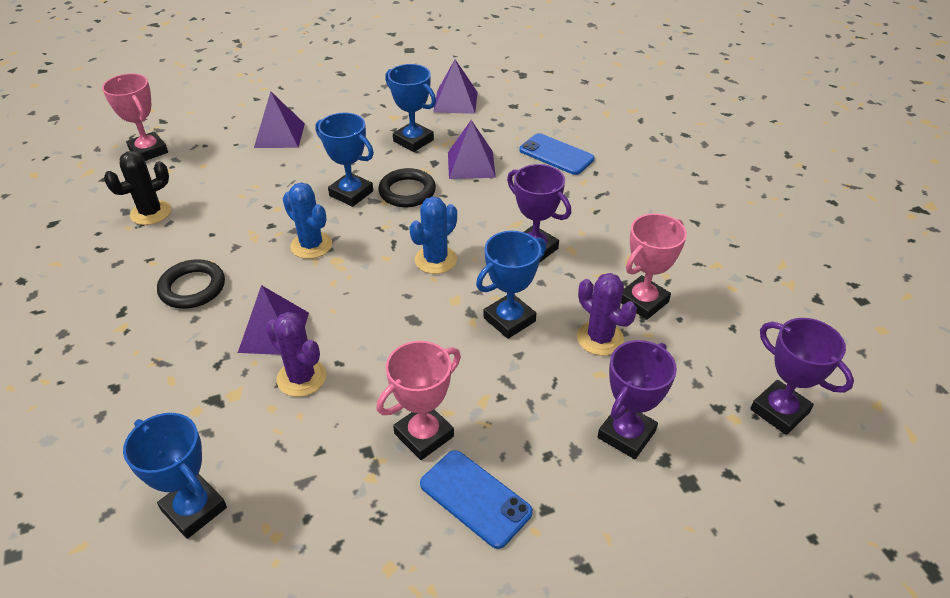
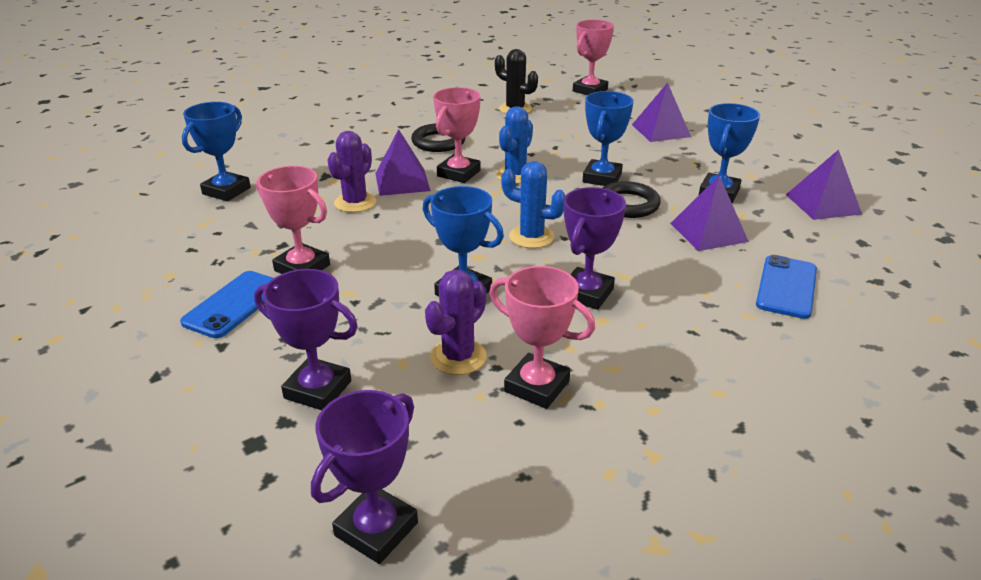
camera: 75 degrees right, 10 degrees down
none -> pink trophy [433,87,481,183]

